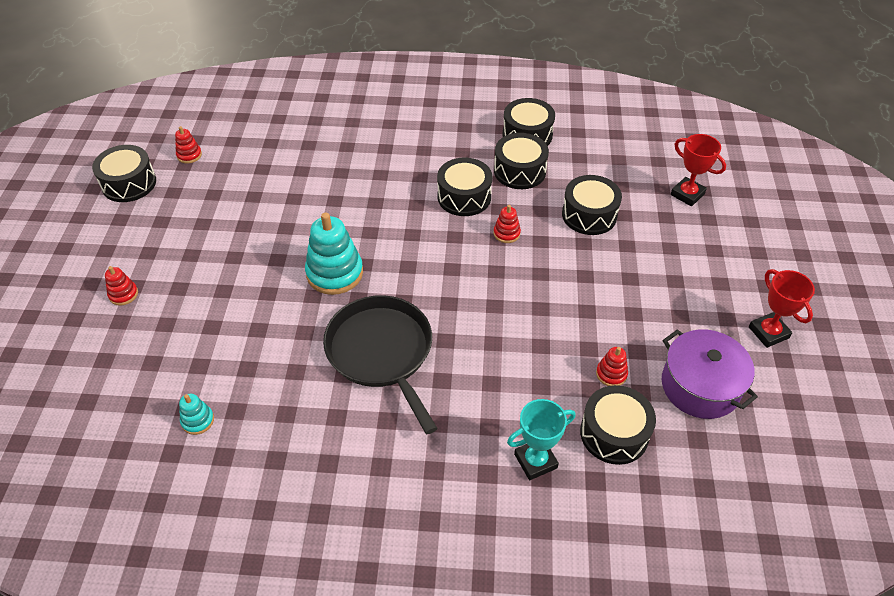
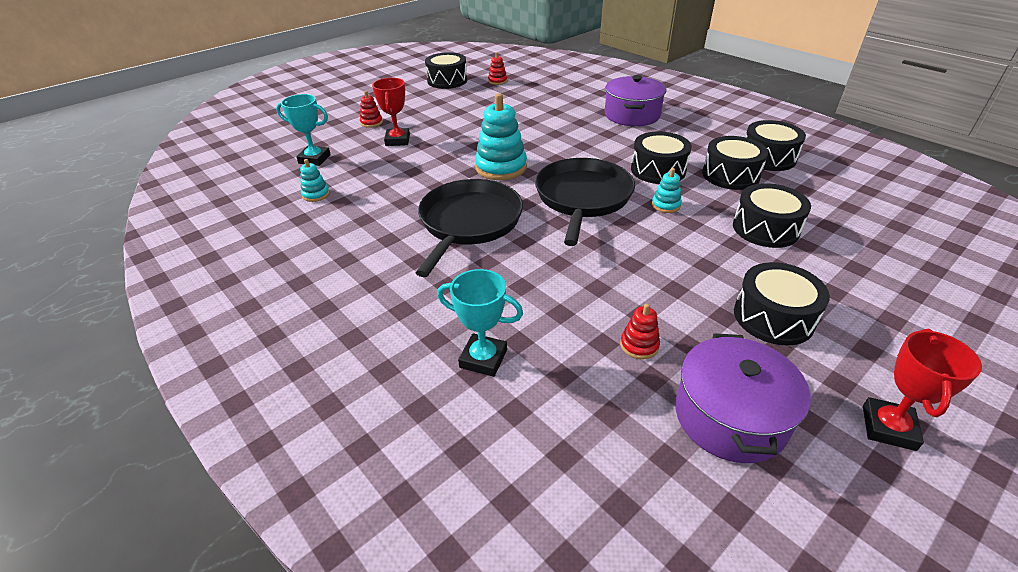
camera: 45 degrees right, 10 degrees down
red stacking toy [494,205,521,243] -> turquoise stacking toy [652,168,682,213]
black drum [580,385,656,465] -> black drum moved to [734,262,830,345]
red trophy [671,134,726,206] -> red trophy moved to [372,78,410,146]
none -> turquoise trophy [276,94,331,166]
none -> black pan [535,158,635,246]
none -> purple pot [605,75,667,126]

